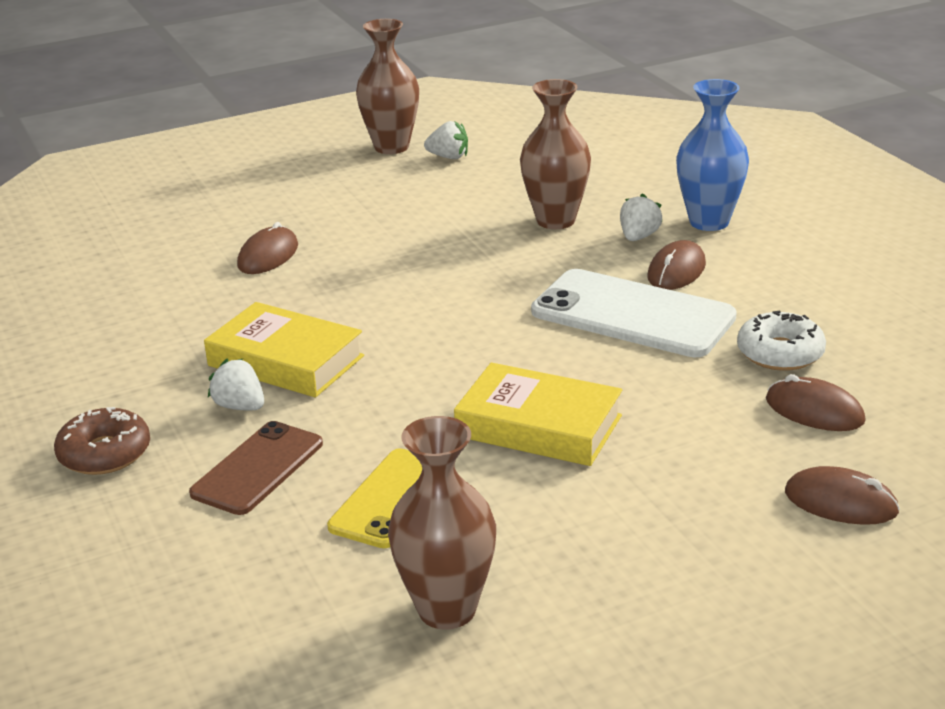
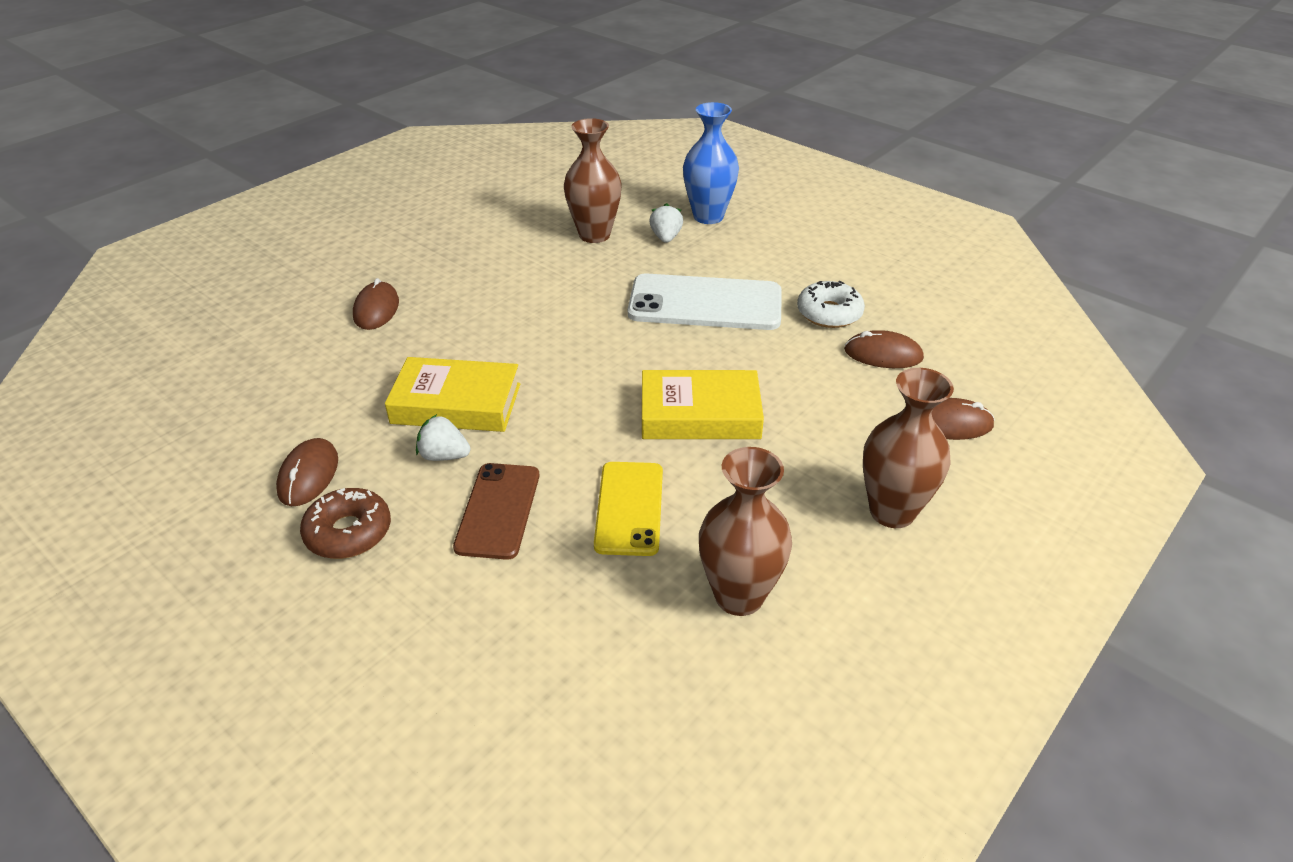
camera: 25 degrees left, 10 degrees up
brown vase [356,19,419,154] -> brown vase moved to [863,368,954,528]
white strawberry [424,121,468,159] -> none
brown mouse [647,240,706,290] -> brown mouse moved to [276,438,338,506]

